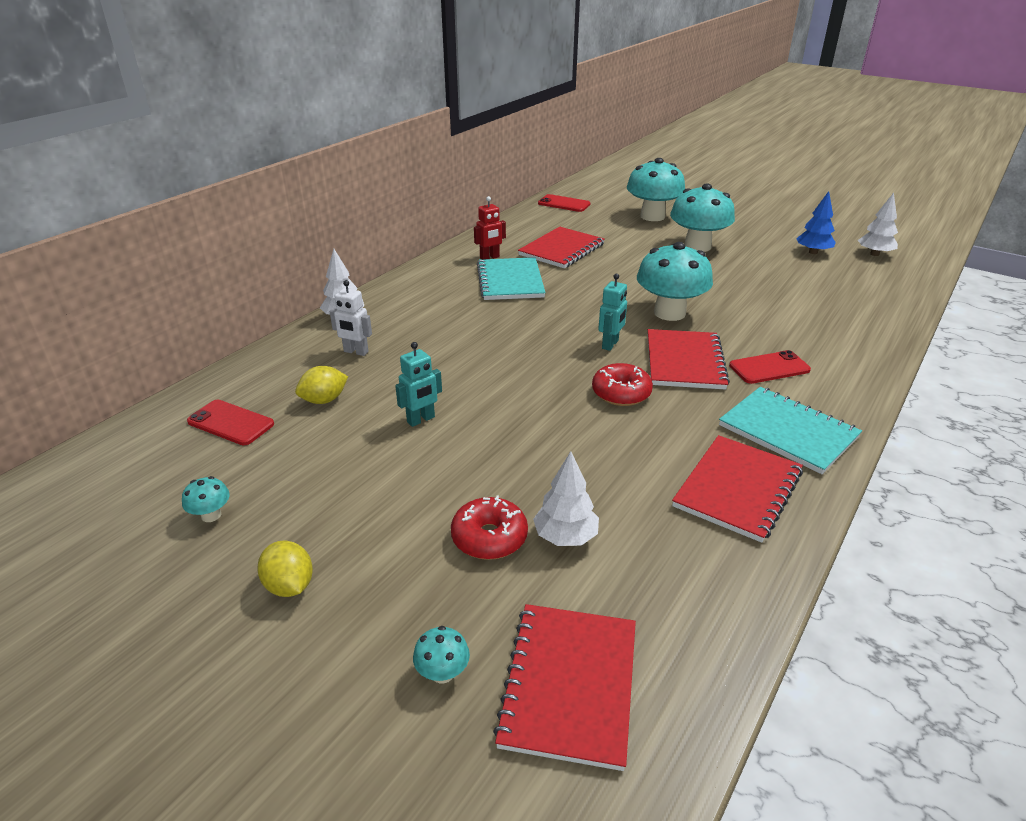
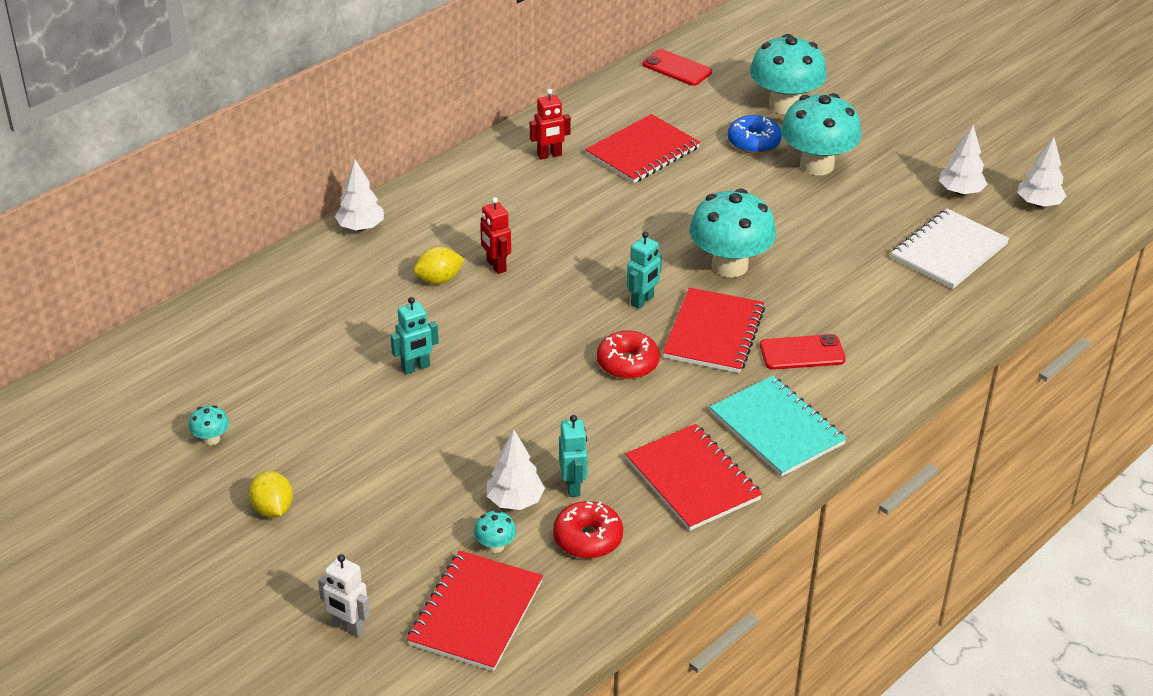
camera: 10 degrees right, 5 degrees up
red phone [187,400,274,445] -> none
yellow lemon [295,366,348,404] -> yellow lemon moved to [413,247,464,284]
white robot [330,280,372,356] -> white robot moved to [318,554,370,637]
turquoise mushroom [413,626,470,684] -> turquoise mushroom moved to [474,510,516,553]
red donut [451,496,528,560] -> red donut moved to [553,501,623,559]
turquoise notebook [477,257,546,300] -> none
red notebook [672,435,803,543] -> red notebook turned 75 degrees counterclockwise [625,424,762,531]
blue tree [796,191,836,254] -> white tree [939,125,987,195]
none -> red robot [480,197,511,274]
none -> turquoise robot [559,415,588,497]
none -> blue donut [728,115,782,154]
none -> white notebook [891,209,1009,289]

